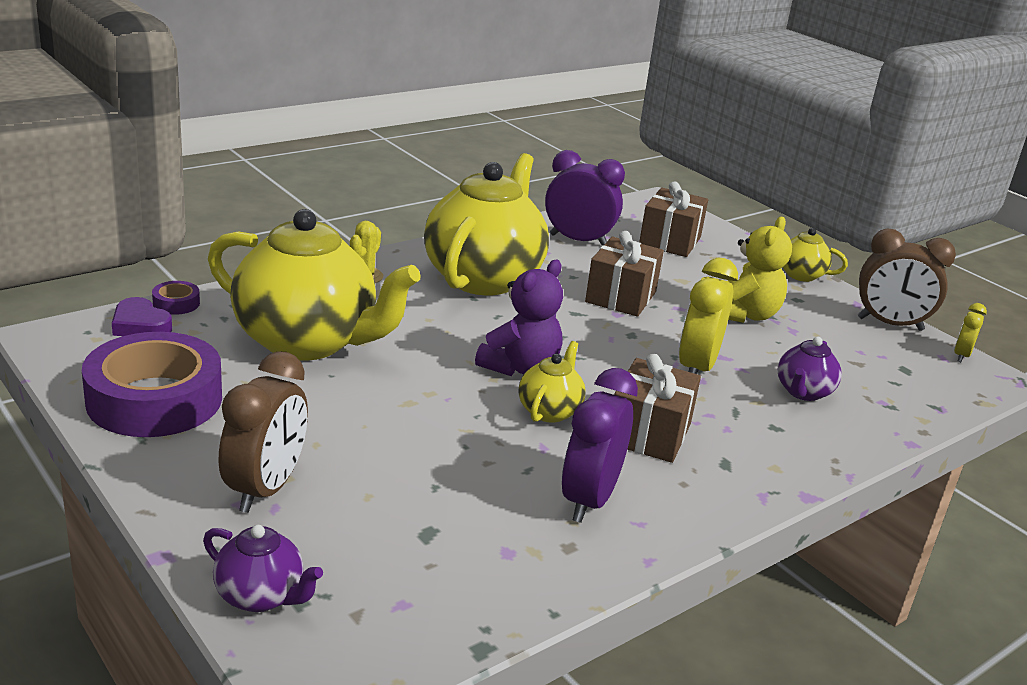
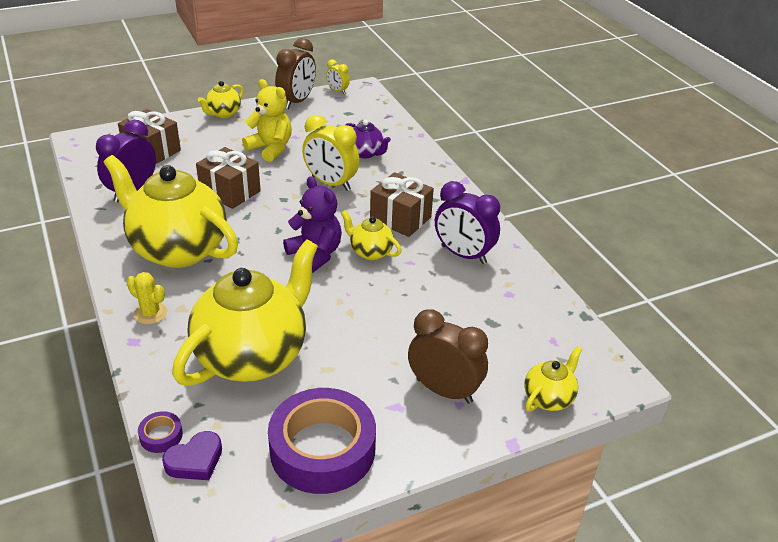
camera: 75 degrees left, 10 degrees up
purple teapot [203,525,323,612] -> yellow teapot [524,346,582,412]

